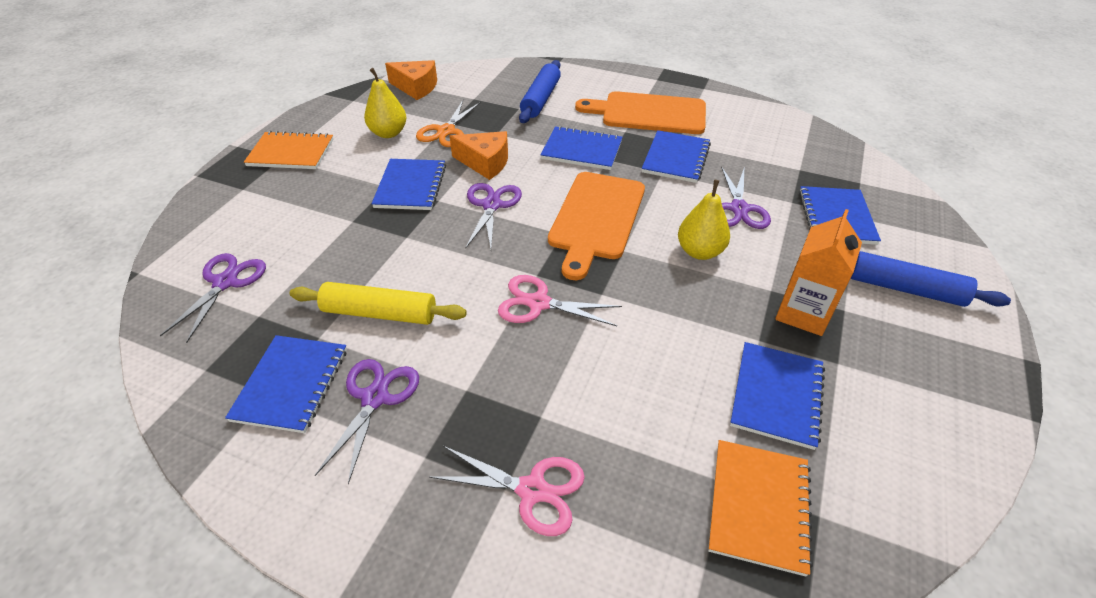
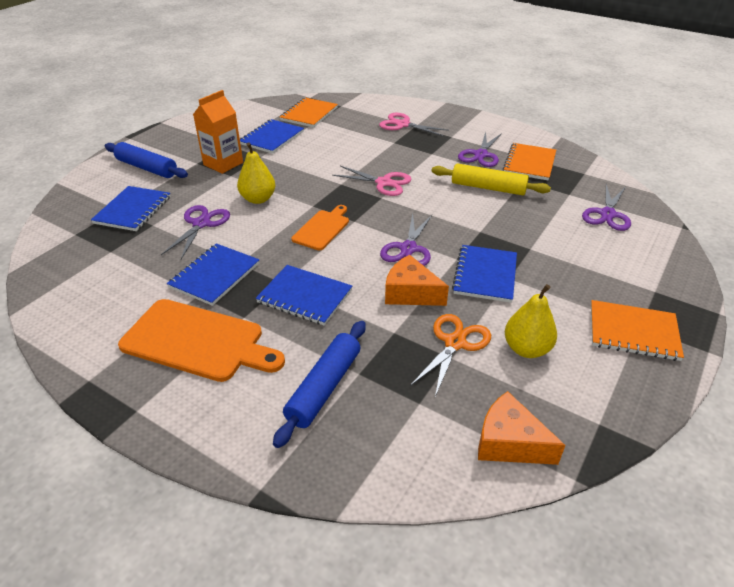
camera: 170 degrees left, 5 degrees down
blue notebook [225,335,347,433] -> orange notebook [503,143,556,180]
orange cutting board [548,172,645,280] -> orange cutting board [291,205,349,250], size x0.58

